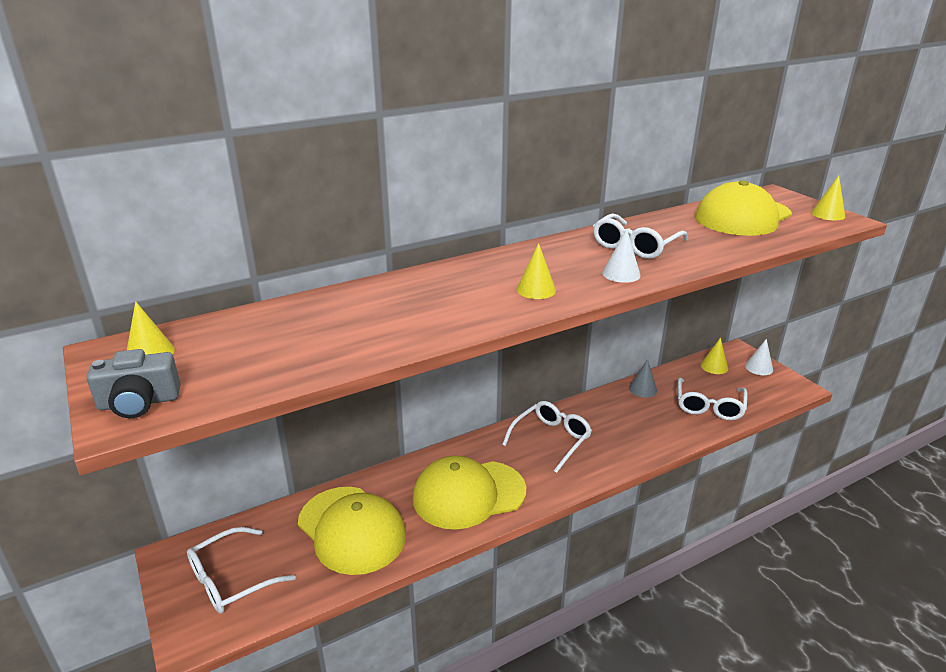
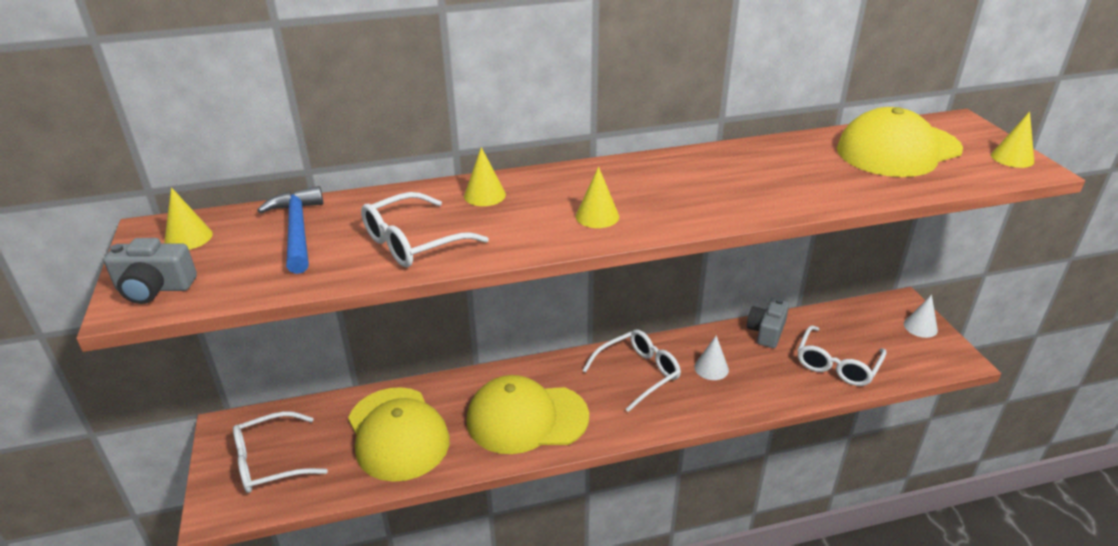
camera: 15 degrees right, 5 degrees up
white glasses [593,213,688,259] -> white glasses moved to [361,192,489,267]
white cone [602,229,641,283] -> white cone moved to [694,335,729,380]
grey cone [629,359,657,398] -> grey camera [747,298,789,348]
yellow cone [701,337,728,374] -> yellow cone moved to [464,147,506,206]
none -> blue hammer [257,186,323,274]

